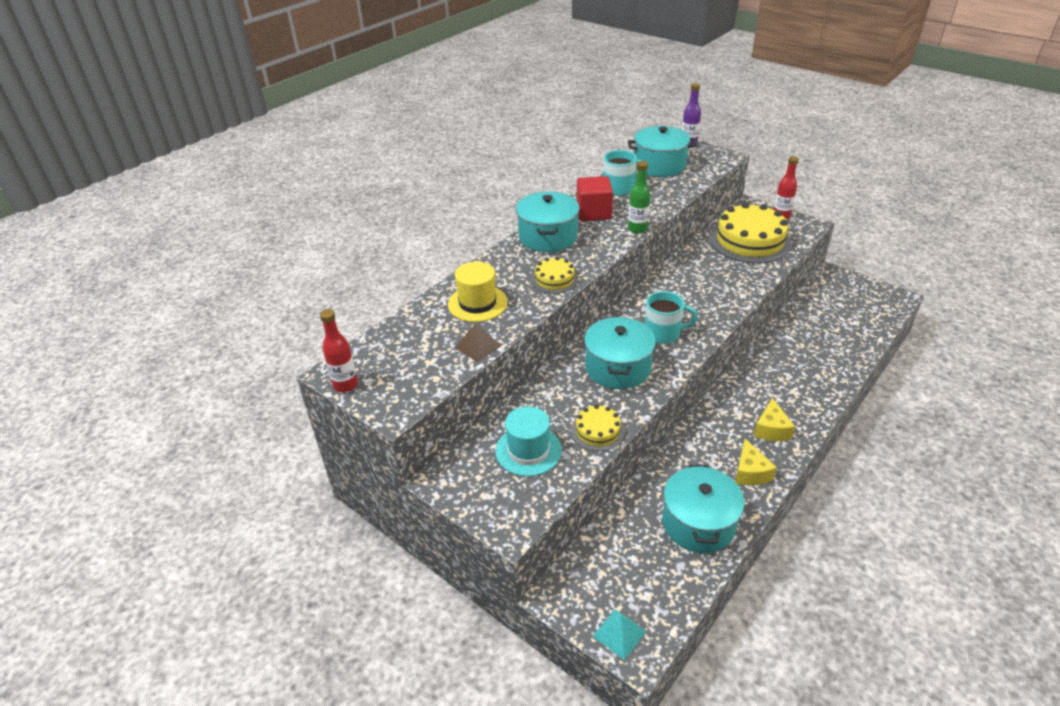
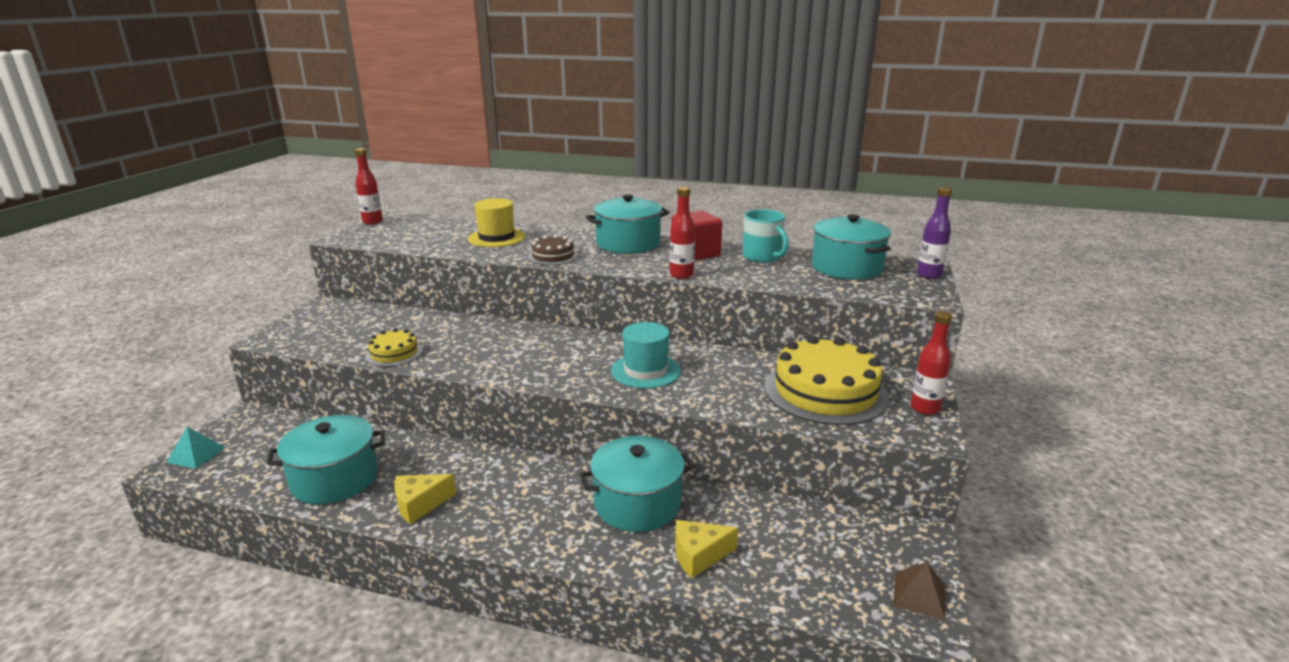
camera: 65 degrees right, 15 degrees down
brown pyramid [455,323,501,362] -> brown pyramid moved to [893,562,945,620]
turquoise hat [495,406,562,476] -> turquoise hat moved to [611,322,681,389]
yellow cake [531,257,578,294] -> brown cake [528,235,578,265]
turquoise pot [584,317,656,389] -> turquoise pot moved to [579,436,695,532]
green bottle [628,161,651,234] -> red bottle [670,187,695,279]
turquoise mug [645,291,698,344] -> none
yellow cheese [754,398,795,441] -> yellow cheese moved to [675,520,738,578]

